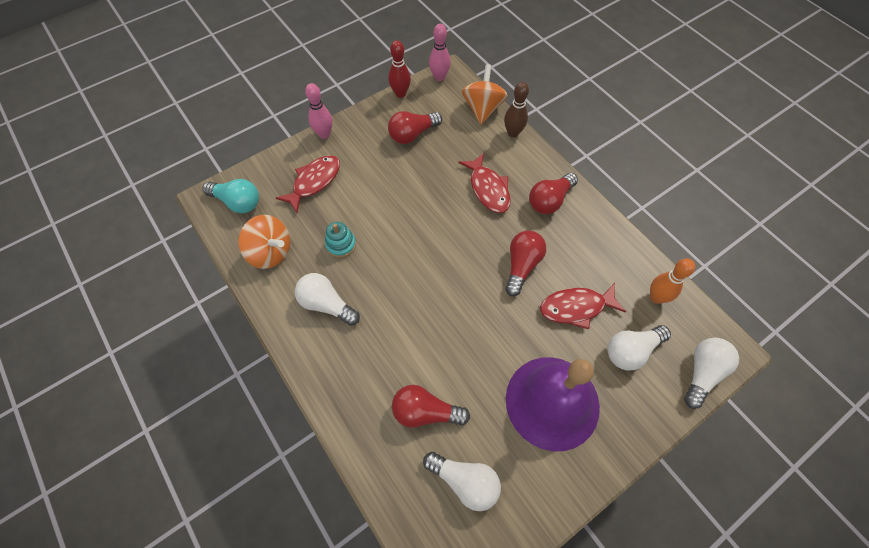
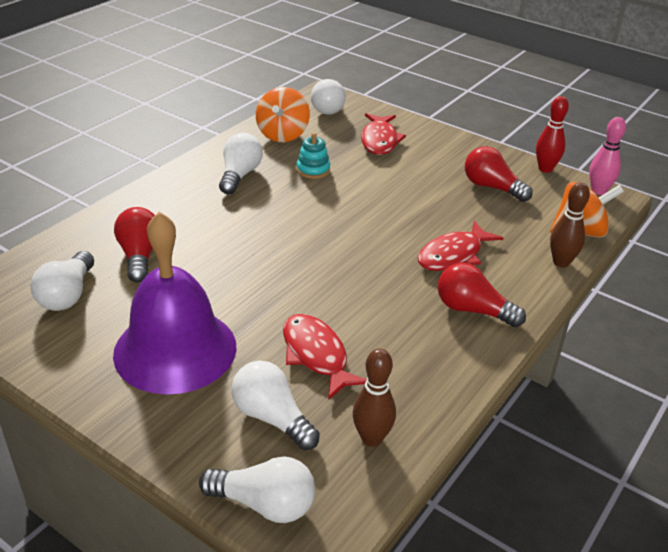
camera: 70 degrees right, 25 degrees down
turquoise light bulb [202,179,259,213] -> white light bulb [311,79,346,115]
red fish [276,155,340,213] -> red fish turned 75 degrees clockwise [361,113,406,155]
pink bowling pin [305,83,332,139] -> none
red light bulb [505,230,546,296] -> none
orange bowling pin [650,258,695,304] -> brown bowling pin [353,348,396,447]

